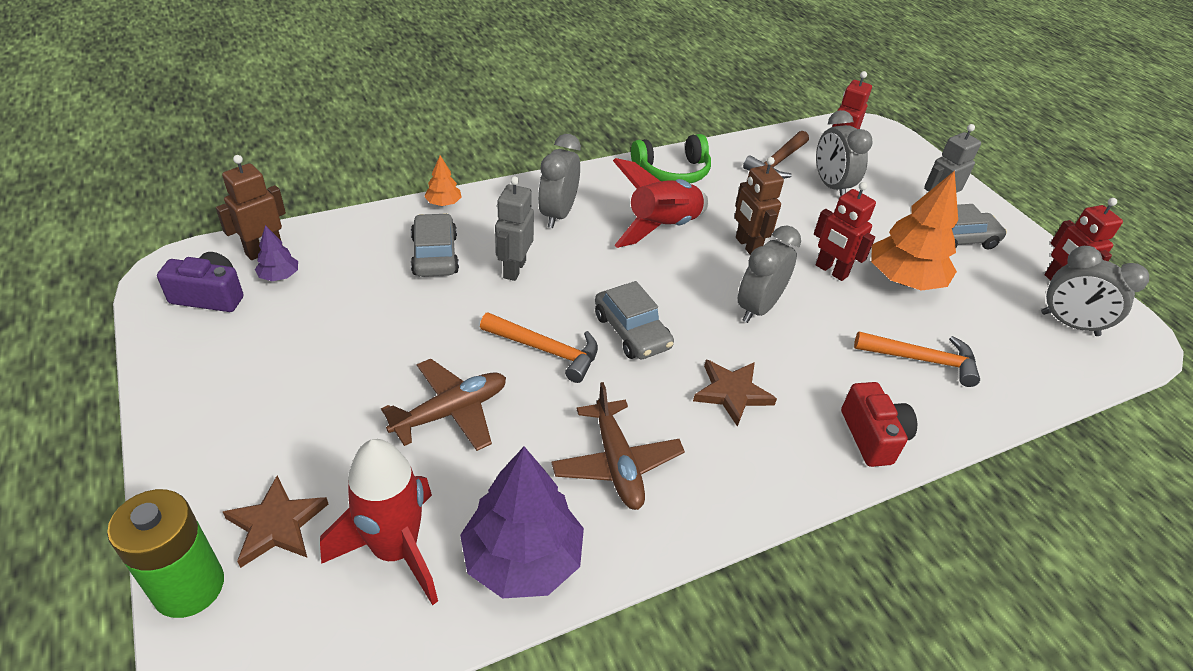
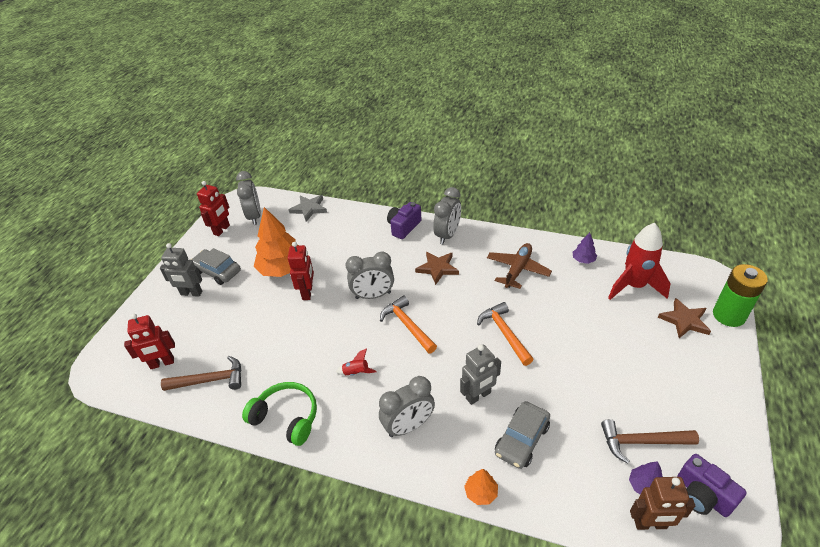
camera: 130 degrees left, 0 degrees up
brown plane [381,359,506,451] -> none
purple tree [460,447,584,599] -> purple tree [573,232,597,264], size x0.46
grey car [595,281,674,359] -> none
red rocket [613,158,709,248] -> red rocket [336,348,376,376], size x0.42
brown robot [735,157,784,255] -> none
grey clock [816,110,873,196] -> grey clock moved to [433,187,461,244]
red camera [841,382,917,467] -> purple camera [387,202,422,239]
orange hammer [854,331,980,387] -> orange hammer moved to [380,296,437,354]
none -> grey star [289,195,327,221]
none -> brown hammer [601,419,699,464]

